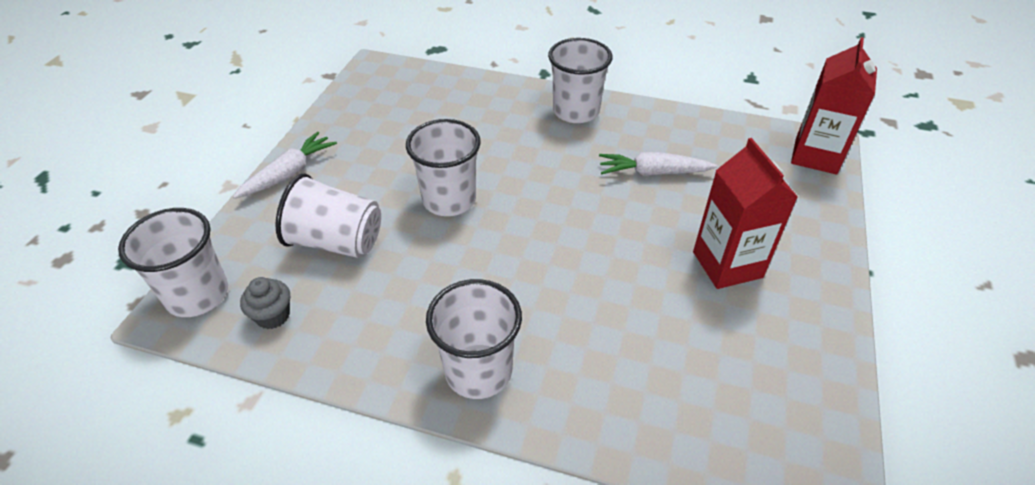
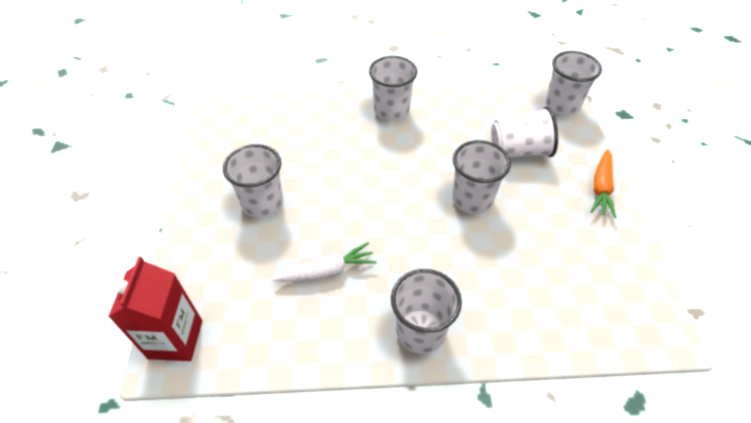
camera: 160 degrees right, 5 degrees up
white carrot [233,132,337,199] -> orange carrot [590,149,616,218]
grey cupcake [240,277,290,329] -> none
red carton [693,138,798,289] -> white cup [223,144,283,218]

